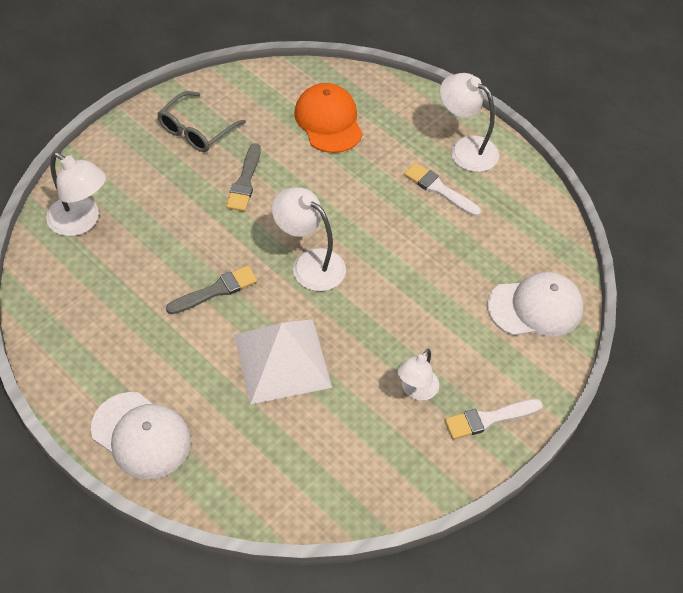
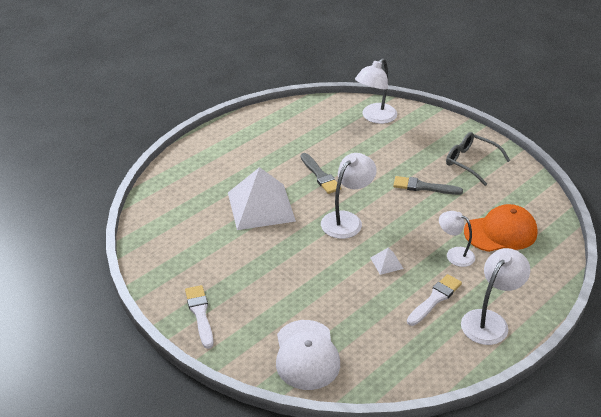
camera: 95 degrees right, 15 degrees down
white cap [91,392,191,479] -> none
white lamp [397,349,439,401] -> white lamp moved to [439,211,475,267]
none -> white pyramid [371,248,404,275]

